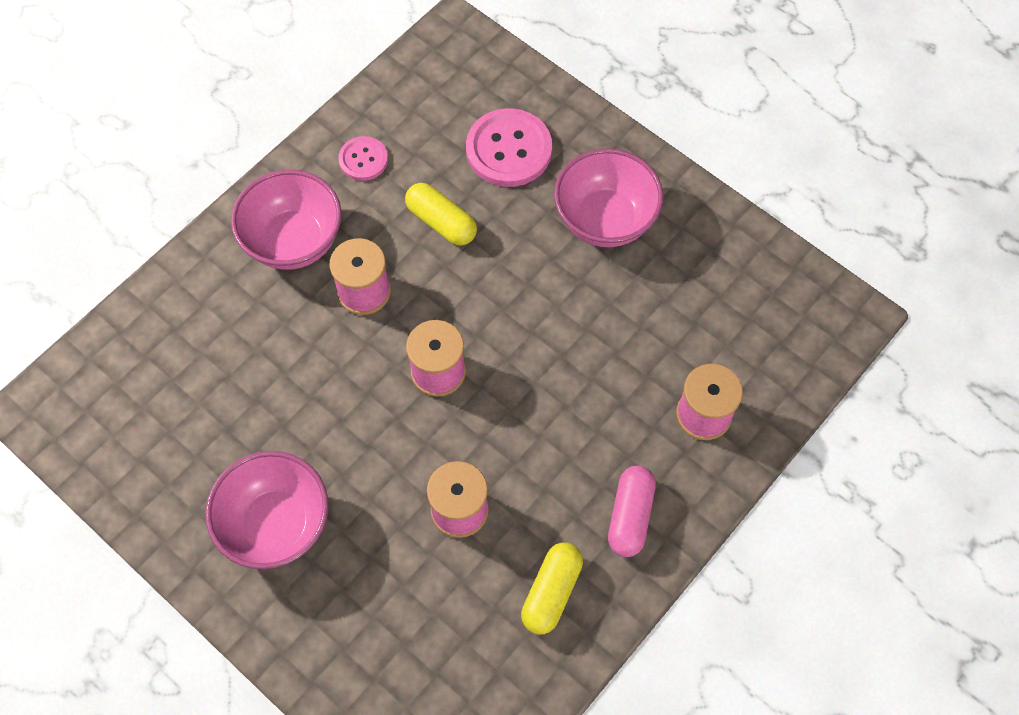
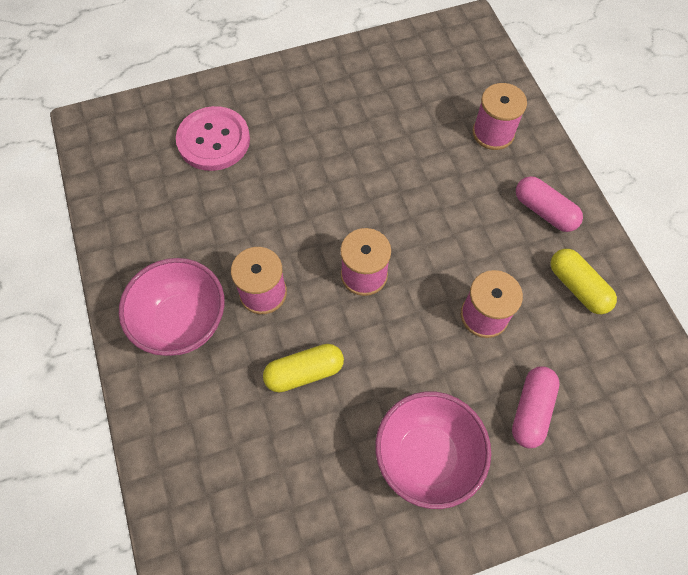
camera: 60 degrees left, 0 degrees up
pink button [338,136,388,181] -> none
yellow capsule [405,183,477,246] -> yellow capsule moved to [263,344,344,392]
pink bowl [554,148,664,247] -> none
none -> pink capsule [512,367,560,448]

